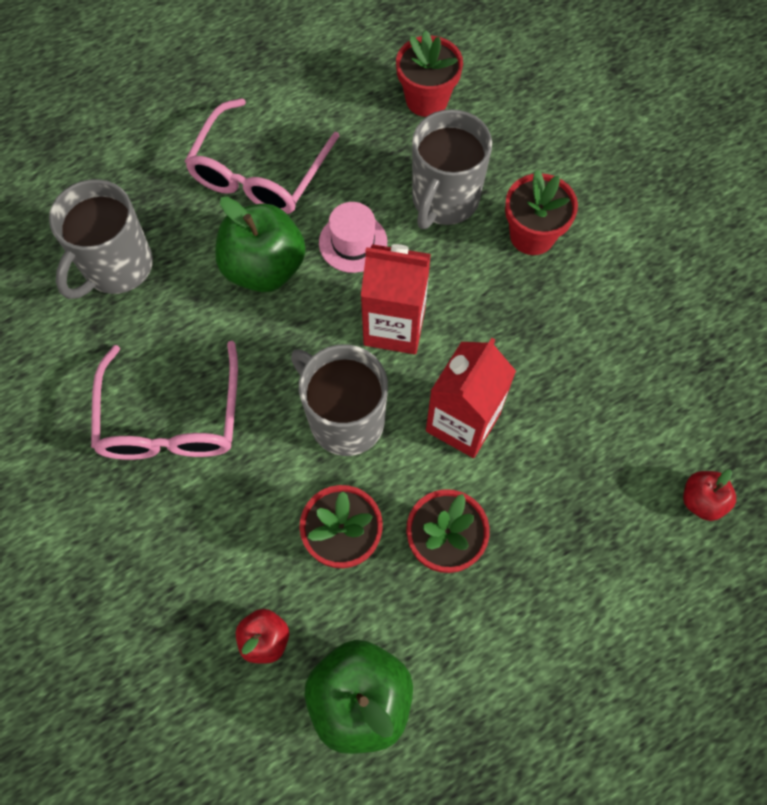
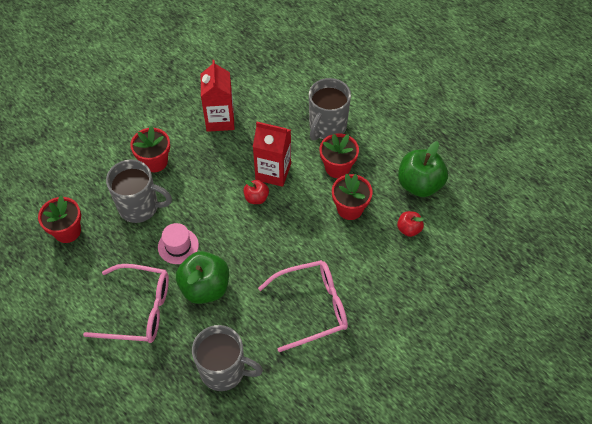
camera: 105 degrees left, 10 degrees down
grey mug [291,344,388,456] -> grey mug moved to [309,78,351,141]
red carton [361,244,431,354] -> red carton moved to [201,60,235,132]
red apple [683,469,736,521] -> red apple moved to [243,180,269,204]

